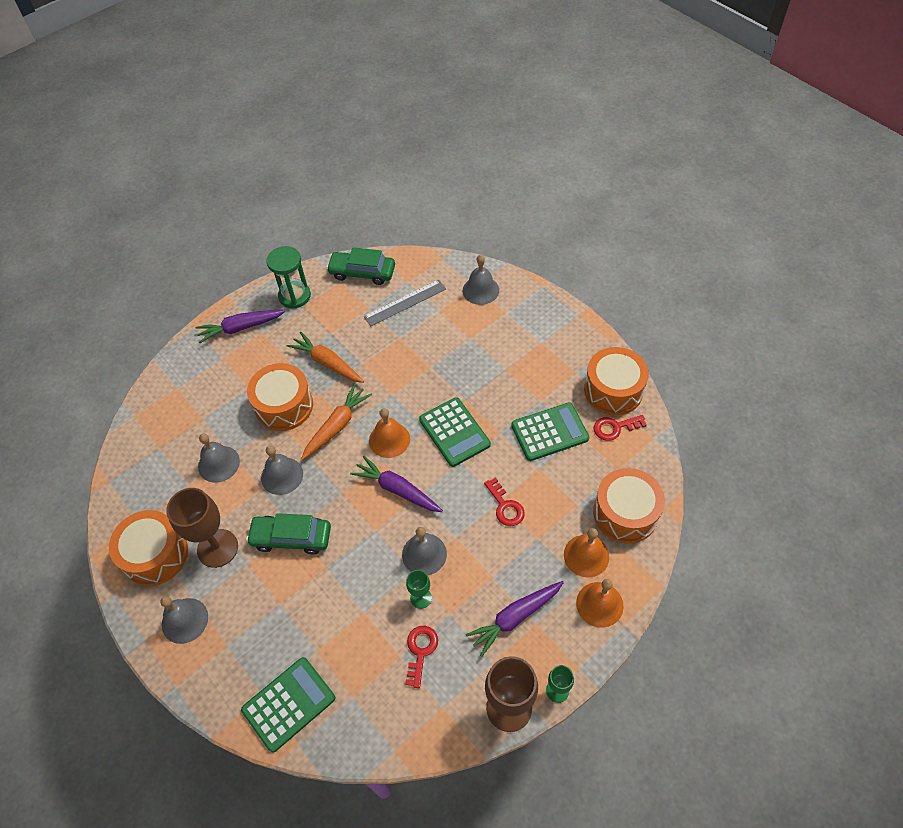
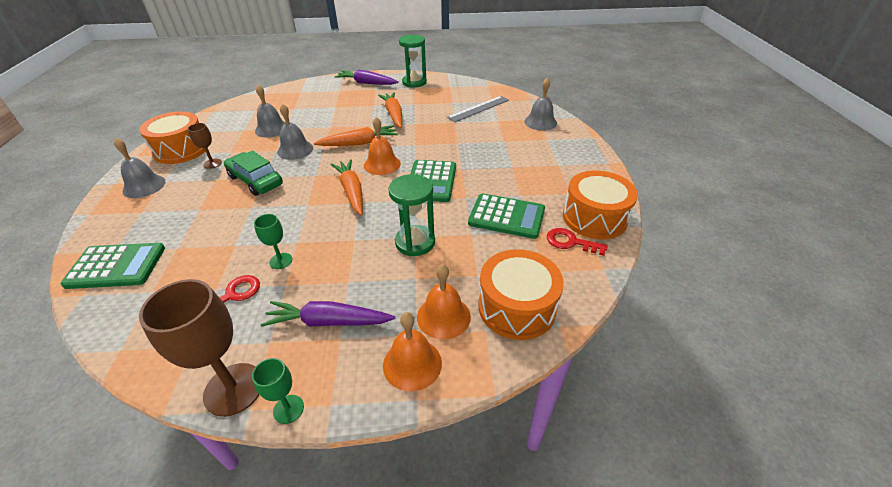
camera: 35 degrees right, 15 degrees down
brown goblet [166,488,238,568] -> brown goblet [187,123,222,169], size x0.51
orange drum [247,363,313,431] -> none
green car [326,247,395,285] -> none
purple carrot [350,456,443,512] -> orange carrot [330,159,363,215]
grey ruler [364,280,446,326] -> grey ruler turned 45 degrees counterclockwise [447,96,509,122]
grey bell [402,527,447,575] -> none
red key [484,477,525,526] -> green hourglass [389,174,435,256]

